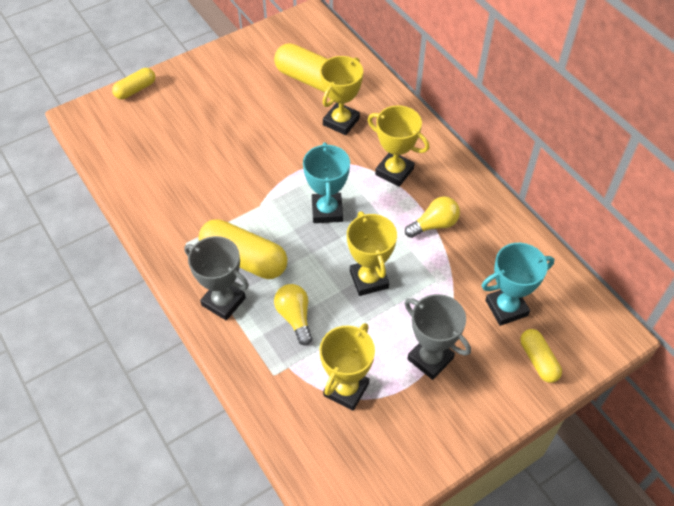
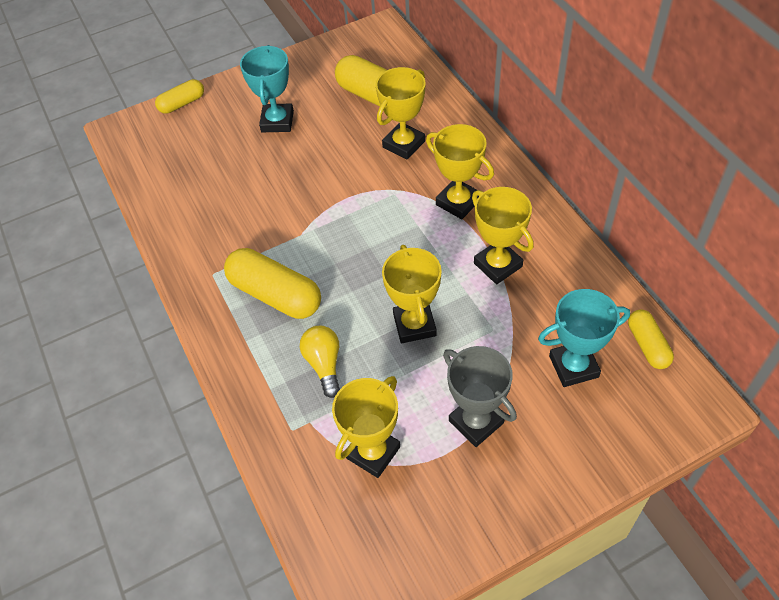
camera: 10 degrees right, 0 degrees up
grey trophy [184,236,249,321] -> none
turquoise trophy [303,142,350,223] -> turquoise trophy moved to [240,45,294,132]
yellow light bulb [405,196,460,238] -> yellow trophy [472,187,534,284]
yellow capsule [520,329,562,383] -> yellow capsule moved to [628,309,674,369]

